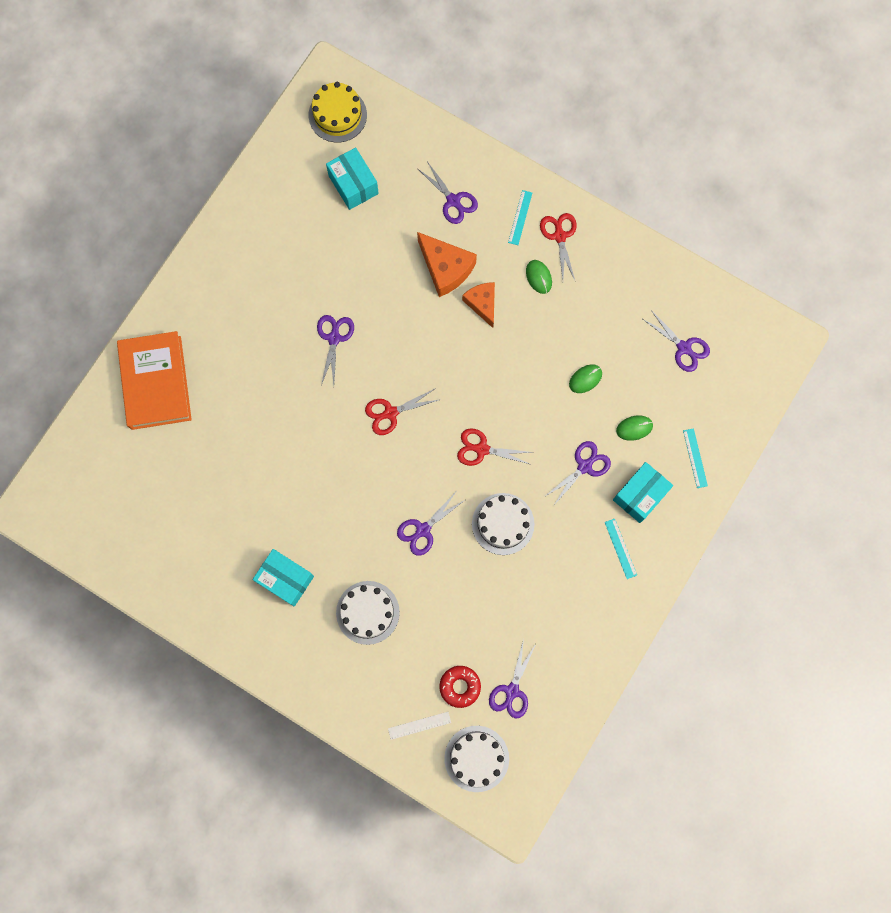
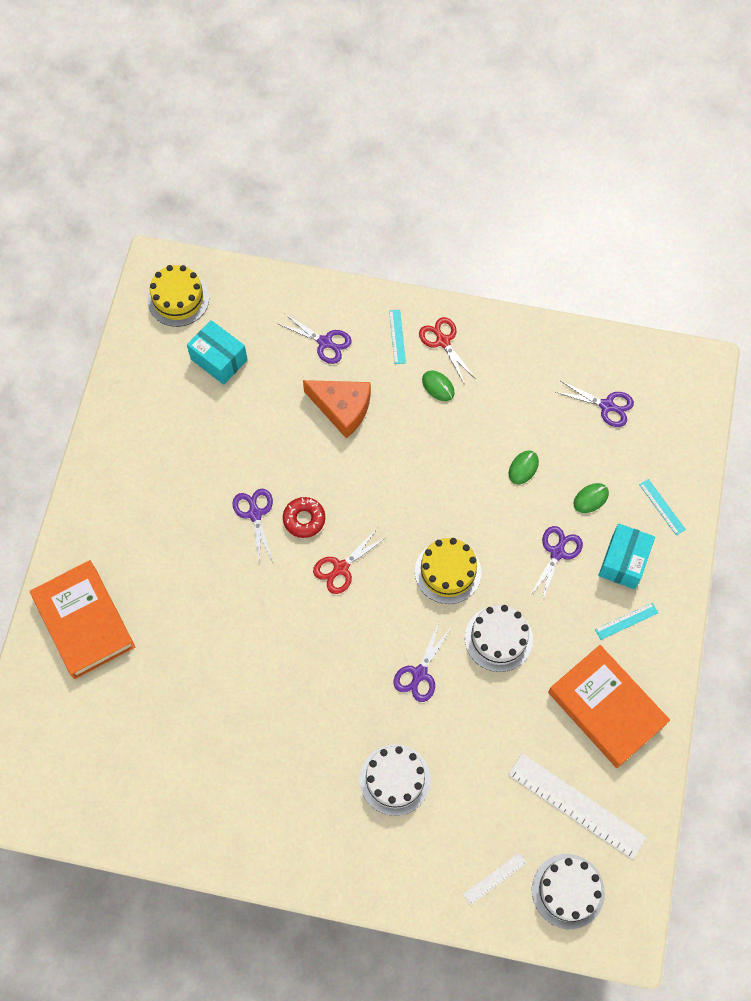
camera: 20 degrees left, 10 degrees down
turquoise box [253,549,314,607] -> none
red donut [439,666,481,708] -> red donut moved to [283,497,325,538]
red scissors [457,428,534,466] -> yellow cake [415,538,482,604]
orange cheese [462,282,495,328] -> none
purple scissors [489,639,536,719] -> white ruler [508,753,647,860]
turquoise ruler [605,519,637,579] -> turquoise ruler turned 75 degrees counterclockwise [595,603,658,640]
none -> orange book [548,645,670,768]

